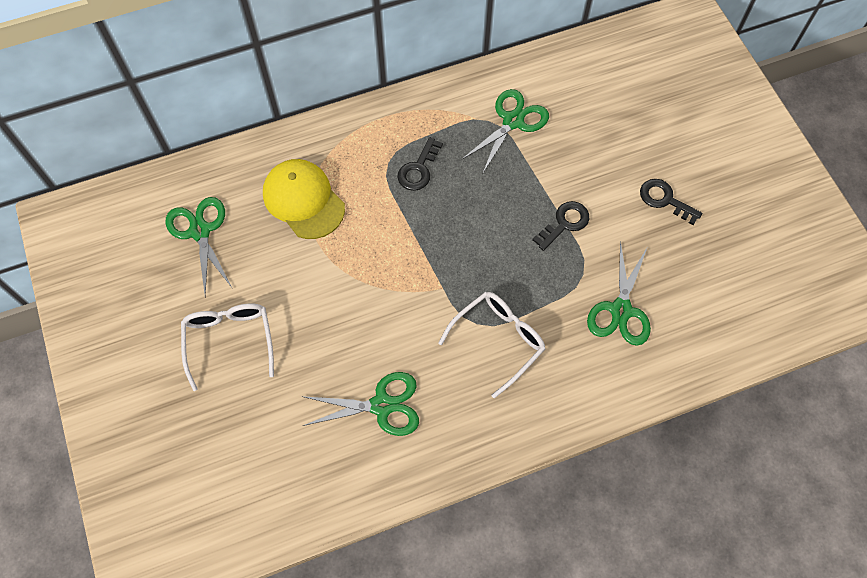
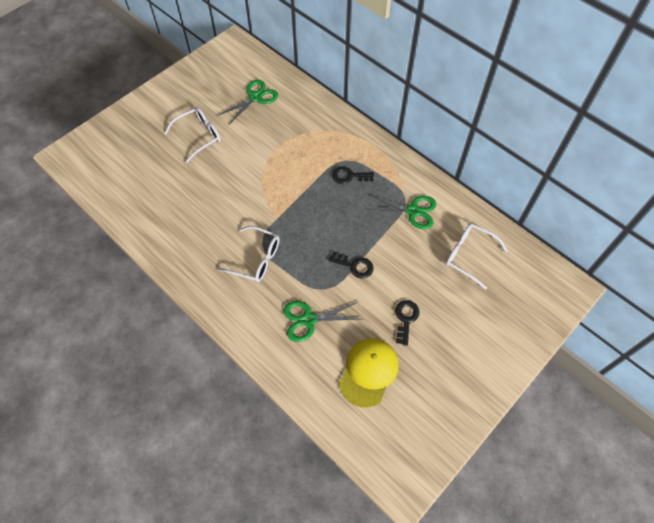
camera: 65 degrees right, 5 degrees down
yellow cap [263,159,345,239] -> yellow cap moved to [339,338,399,408]
green scissors [301,372,419,436] -> none
none -> white glasses [446,224,508,290]

